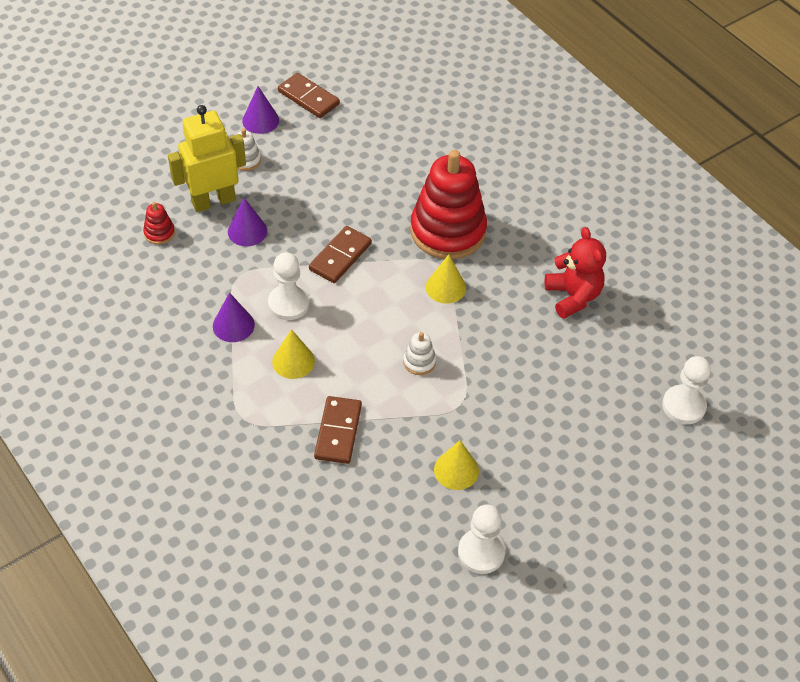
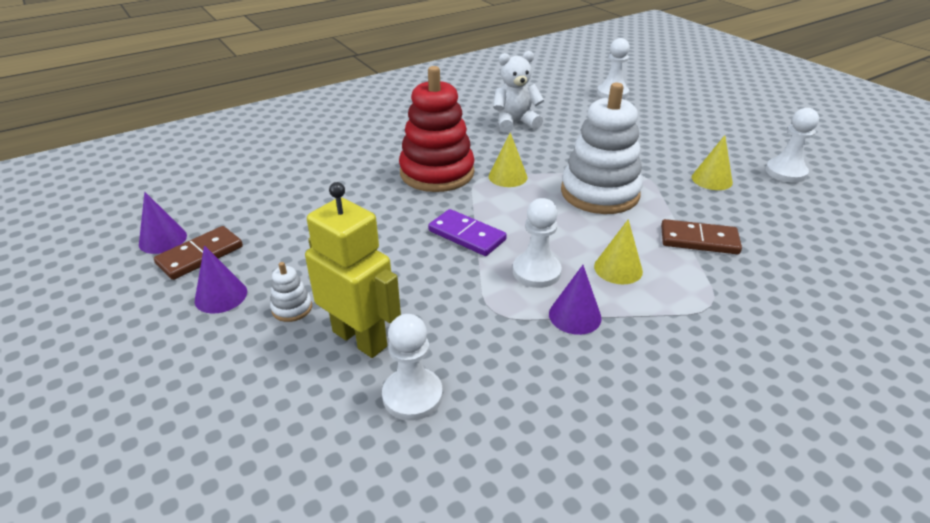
camera: 85 degrees left, 15 degrees down
red stacking toy [143,202,175,245] -> white pawn [382,314,443,421]
yellow robot [168,105,246,212] -> yellow robot turned 150 degrees clockwise [305,182,401,358]
purple cone [228,198,267,246] -> purple cone moved to [139,192,187,254]
brown domino [309,226,372,283] -> purple domino [428,209,507,256]
white stacking toy [403,332,436,375] -> white stacking toy [561,83,643,214], size x2.49
red teddy bear [545,227,606,319] -> white teddy bear [493,51,544,133]

